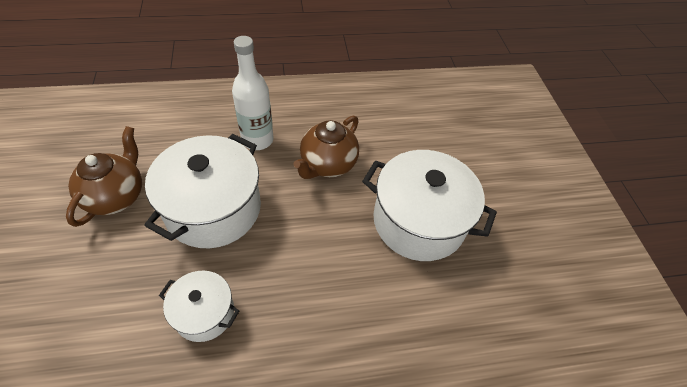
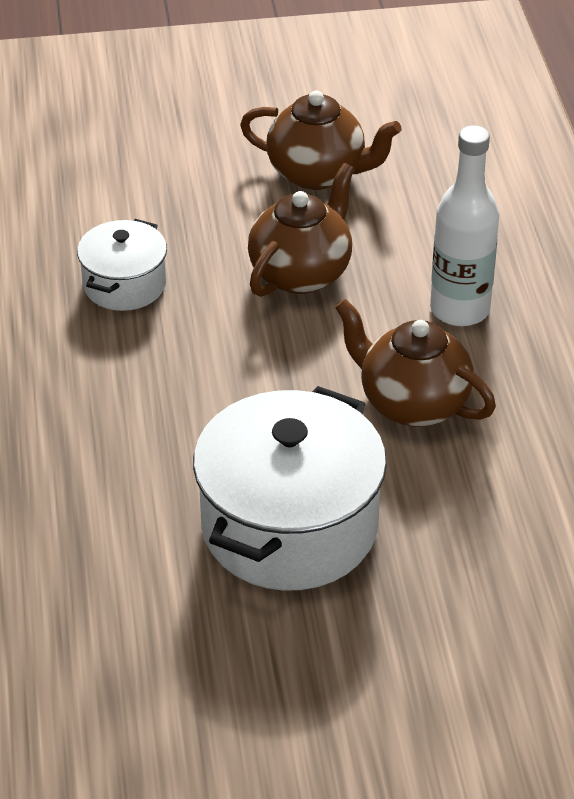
camera: 95 degrees right, 10 degrees down
white pot [144,134,261,248] -> brown teapot [248,163,355,297]

